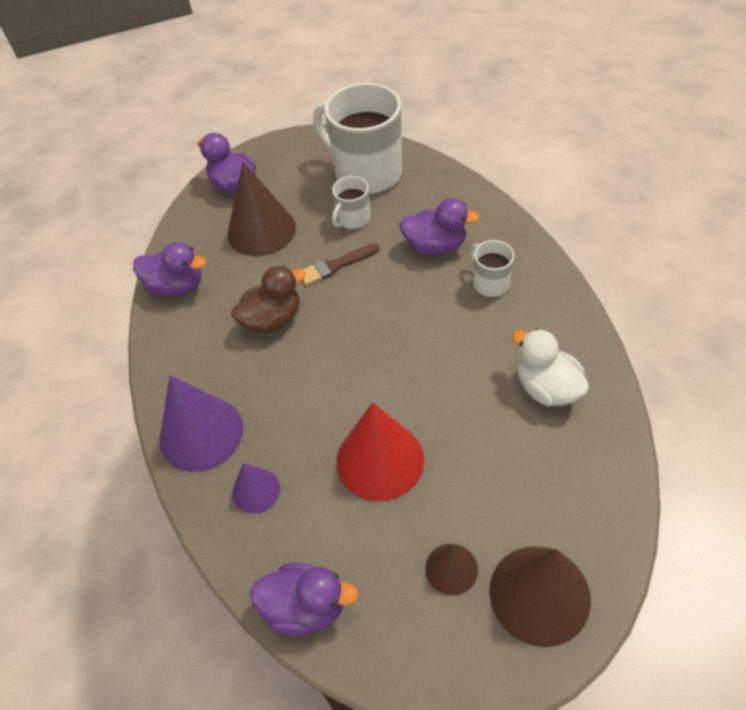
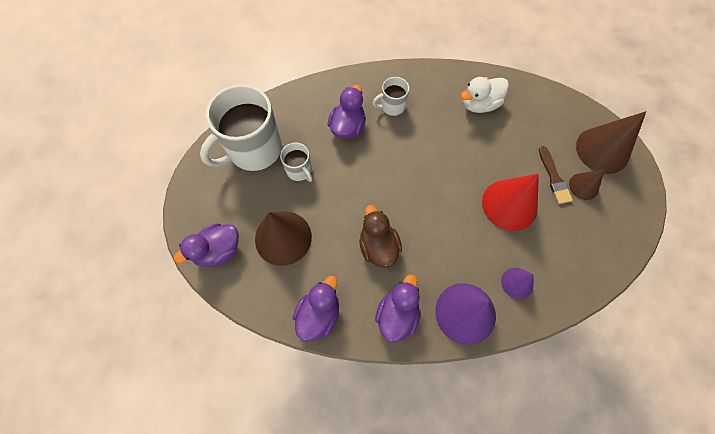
camera: 80 degrees left, 15 degrees up
purple duck [250,563,358,636] -> purple duck moved to [375,274,421,343]
brown brush [302,243,379,286] -> brown brush moved to [539,146,573,204]

